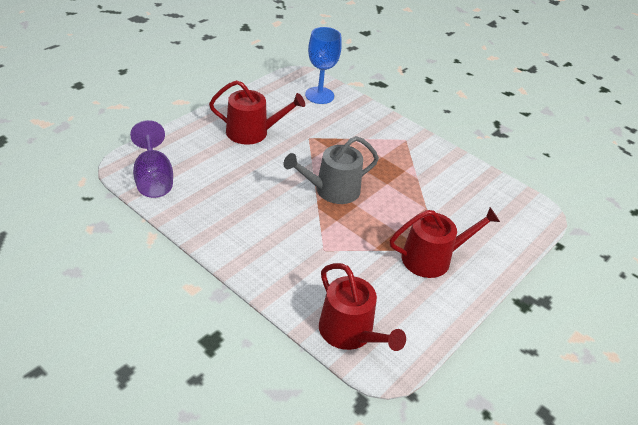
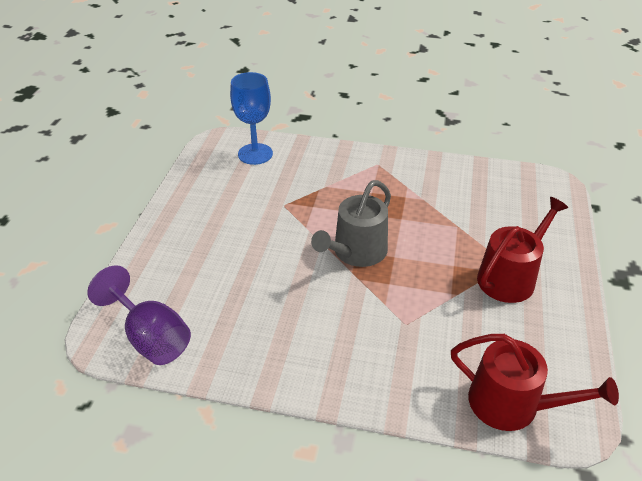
camera: 25 degrees left, 0 degrees up
red watering can [209,80,305,145] -> none

